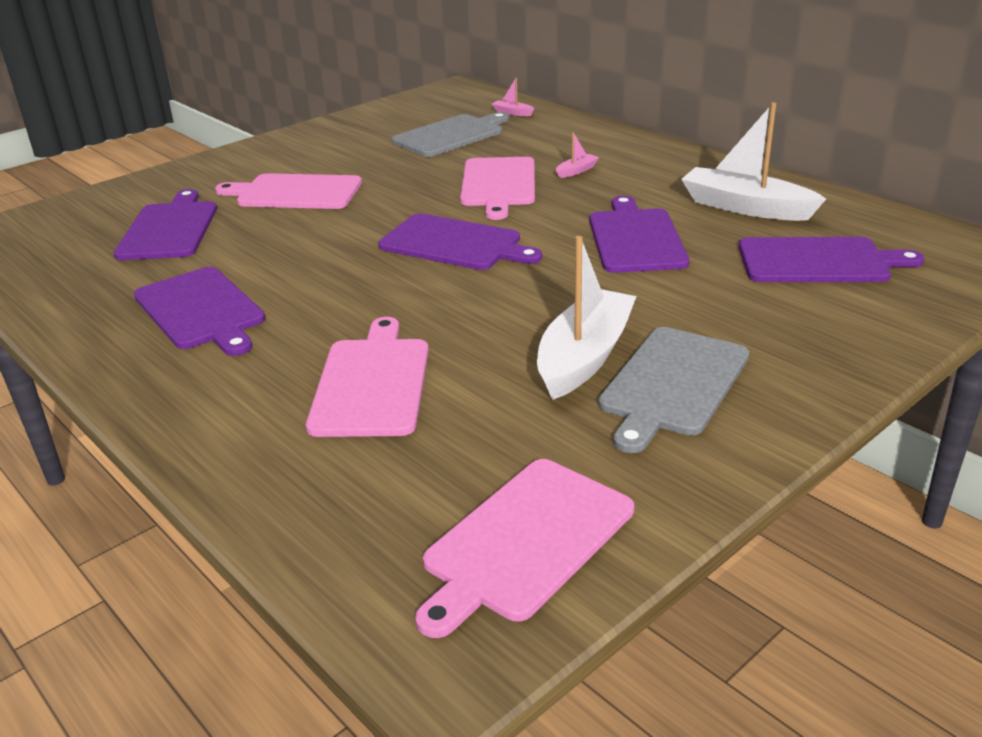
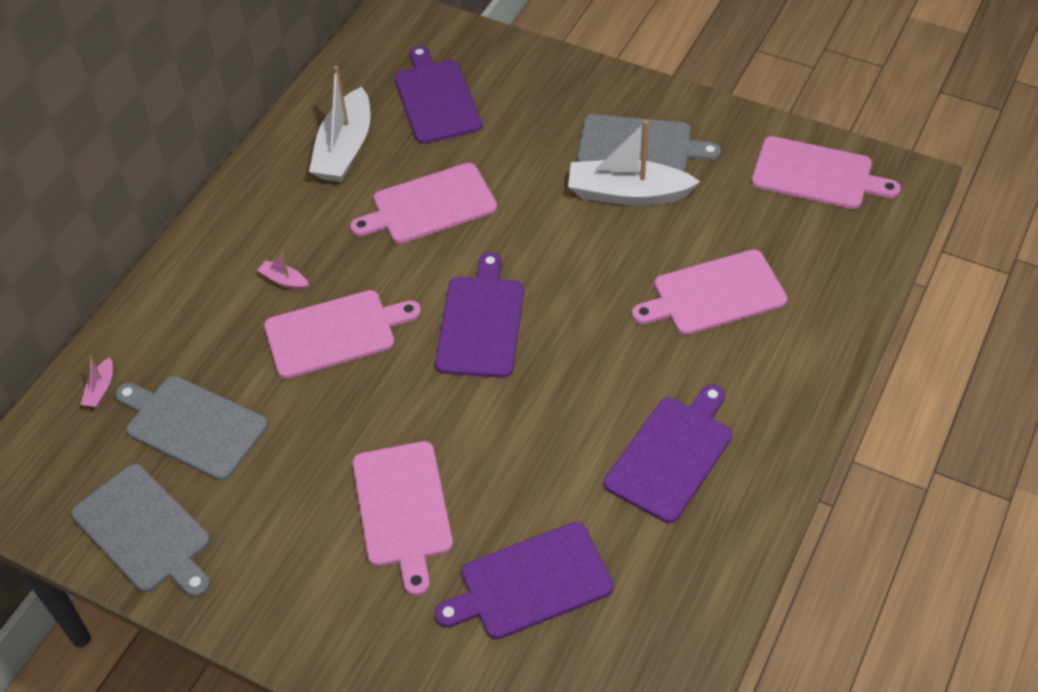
camera: 110 degrees left, 20 degrees up
purple cutting board [589,196,690,273] -> pink cutting board [350,163,497,244]
none -> grey cutting board [71,464,210,597]

